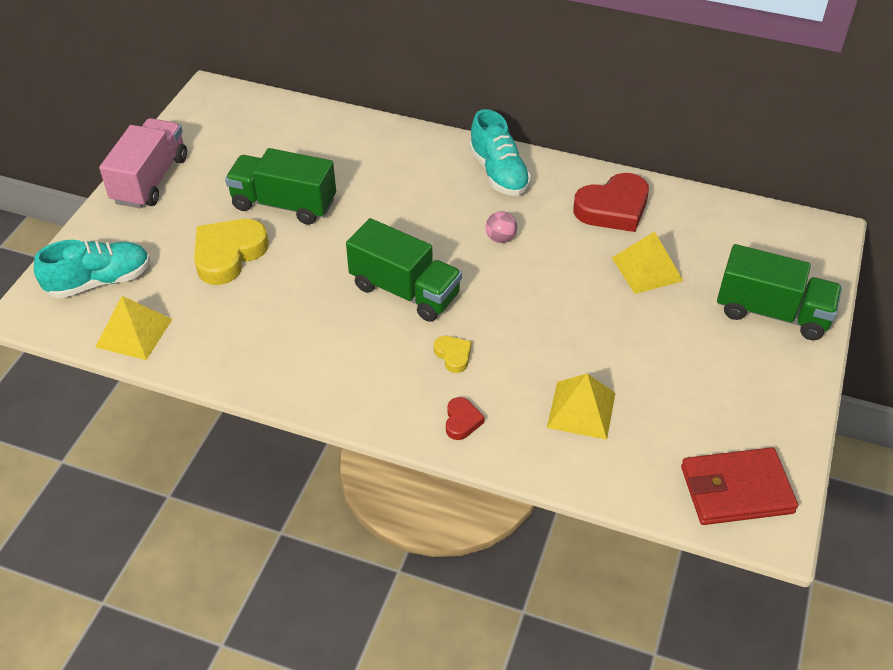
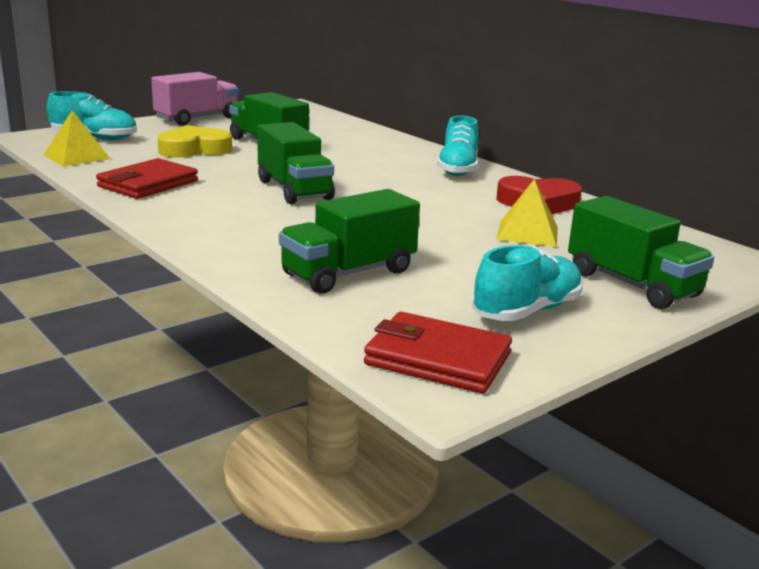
camera: 30 degrees right, 25 degrees down
yellow heart [434,336,471,373] -> none
red heart [446,397,485,440] -> none
pink ball [486,211,517,243] -> none
yellow pyramid [547,374,615,440] -> green truck [279,189,420,294]
none -> red wallet [96,158,198,199]
none -> turquoise shoe [472,245,583,321]

